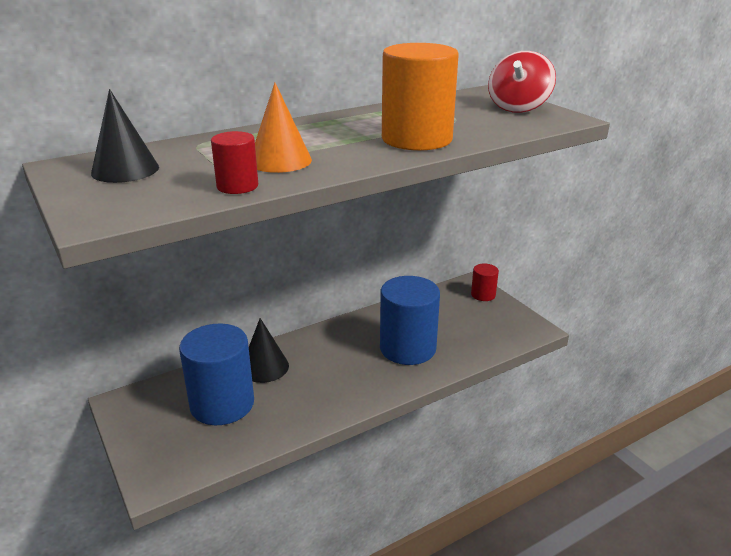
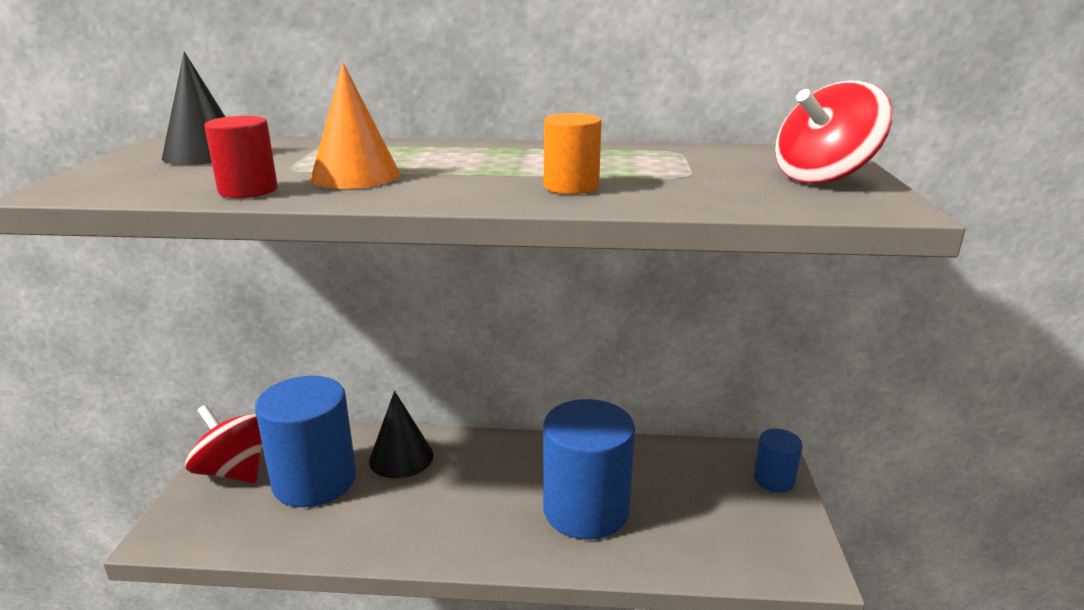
camera: 35 degrees right, 5 degrees down
orange cylinder [382,43,459,151] -> orange cylinder [544,113,601,194], size x0.49
red cylinder [471,263,499,301] -> blue cylinder [754,429,803,492]
none -> red spinning top [185,405,262,483]

